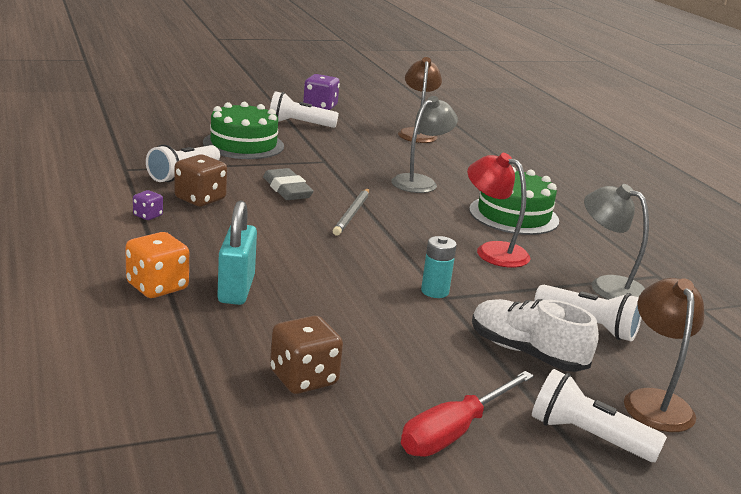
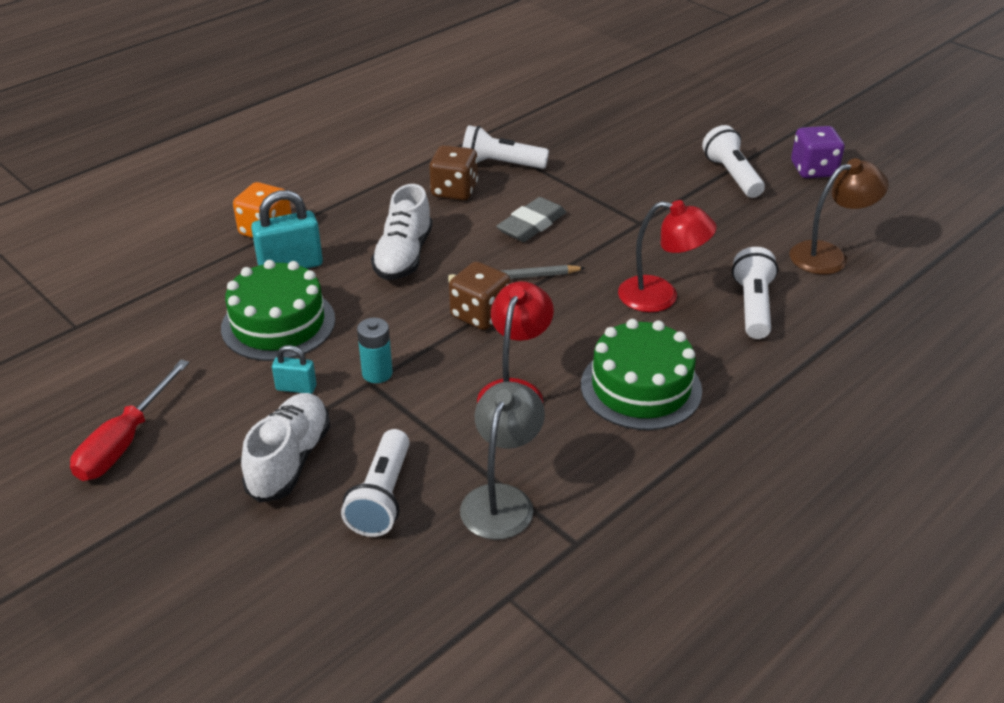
camera: 70 degrees right, 15 degrees up
purple dice [133,190,163,220] -> none
green cake [203,102,284,159] -> green cake moved to [221,260,335,361]
brown dice [270,316,343,394] -> brown dice moved to [449,261,510,330]
grey lamp [391,96,458,193] -> red lamp [618,200,717,312]
red screwdriver [401,371,534,457] -> red screwdriver turned 90 degrees counterclockwise [70,359,189,481]
white flashlight [532,369,667,462] -> white flashlight moved to [732,247,778,339]
brown lamp [624,278,704,432] -> none
none -> turquoise padlock [272,345,316,394]
none -> white shoe [371,184,433,280]

